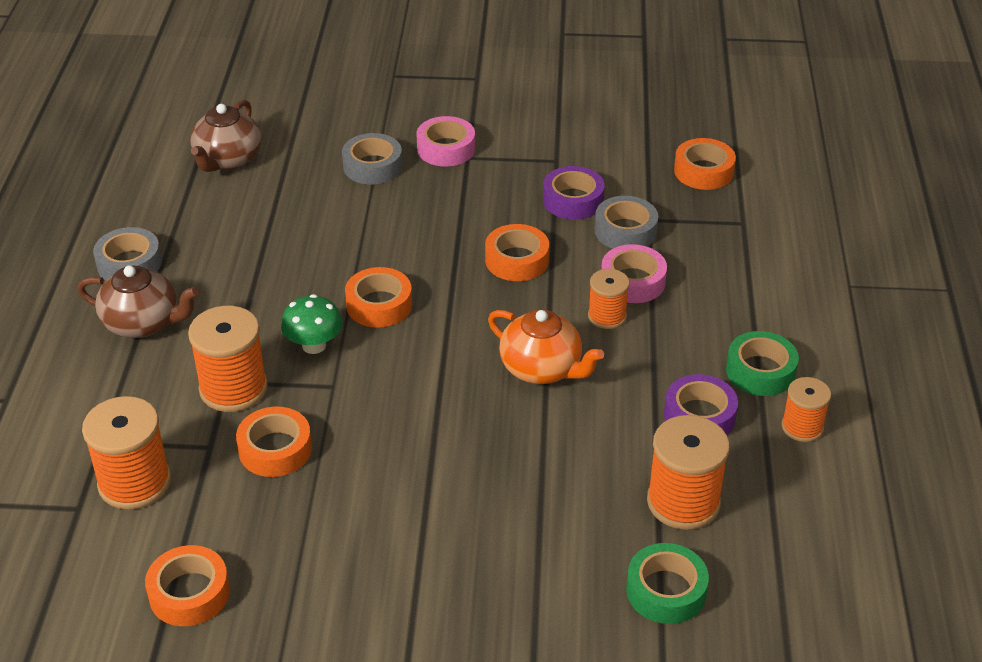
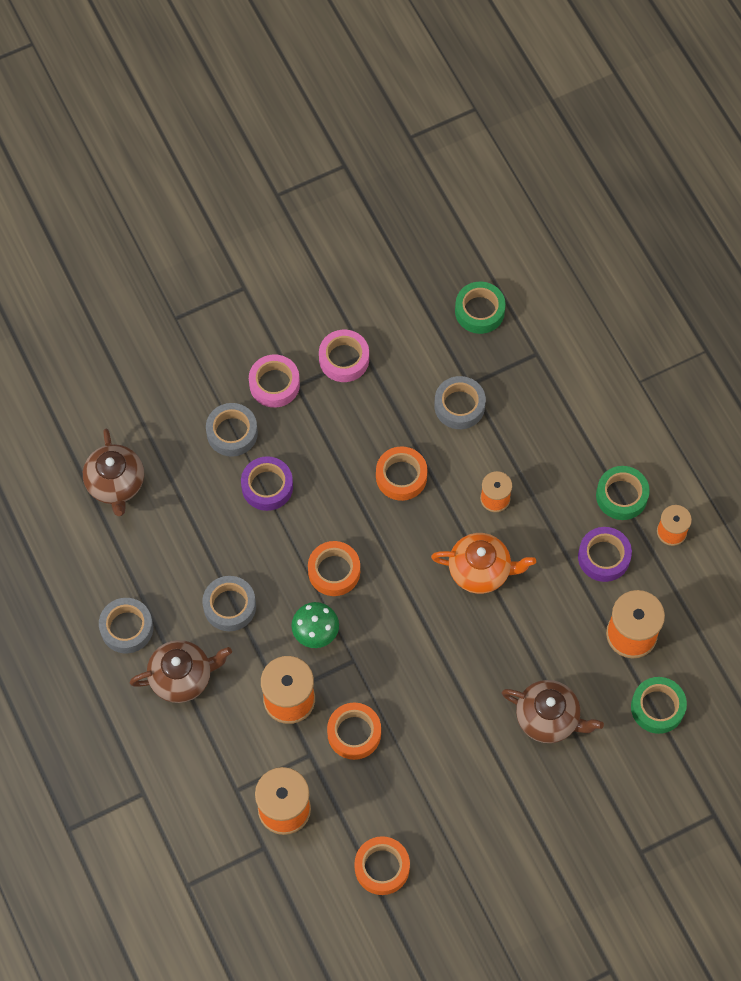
camera: 30 degrees left, 25 degrees up
purple tape [543,166,605,220] -> purple tape moved to [241,456,293,511]
pink tape [601,244,667,303] -> pink tape moved to [319,330,369,382]
orange tape [674,138,736,190] -> green tape [455,282,506,334]
none -> grey tape [202,576,256,631]
none -> brown teapot [501,680,604,743]

